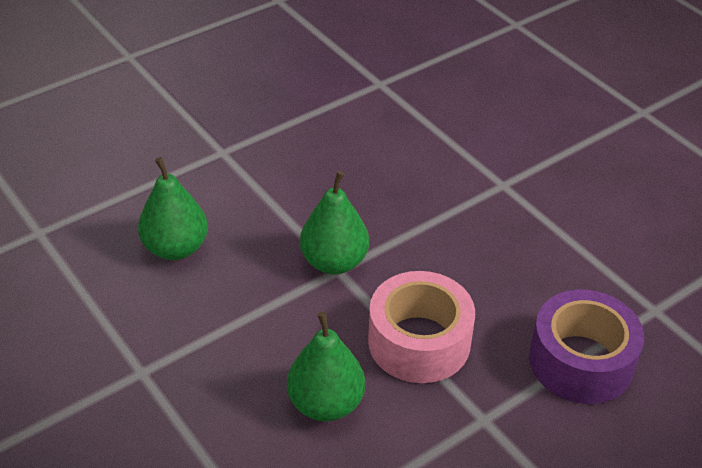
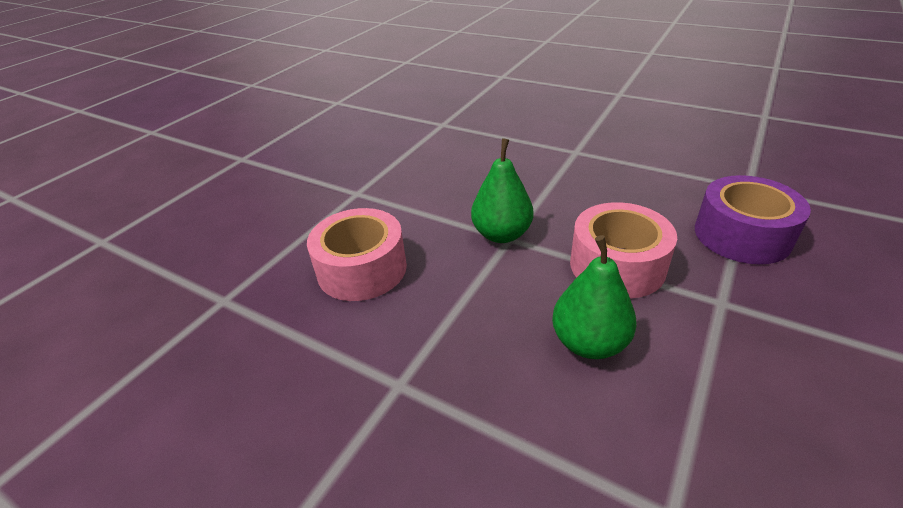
camera: 20 degrees left, 5 degrees down
green pear [138,157,208,260] -> pink tape [307,208,407,301]

